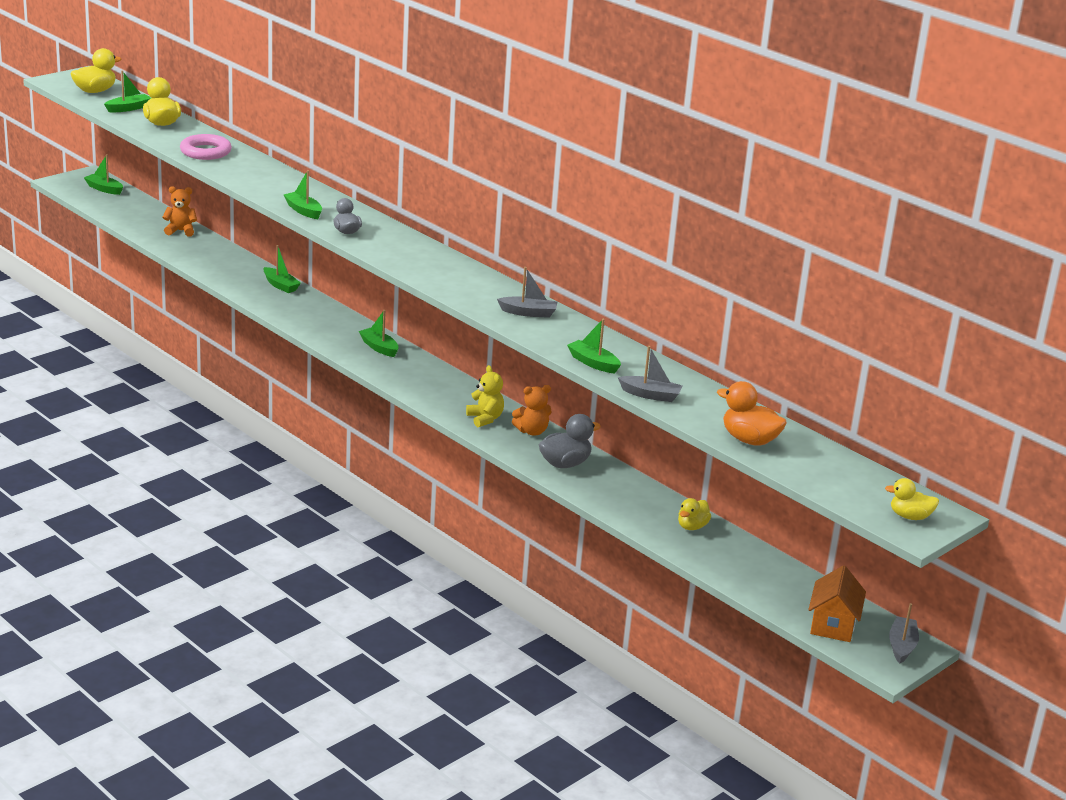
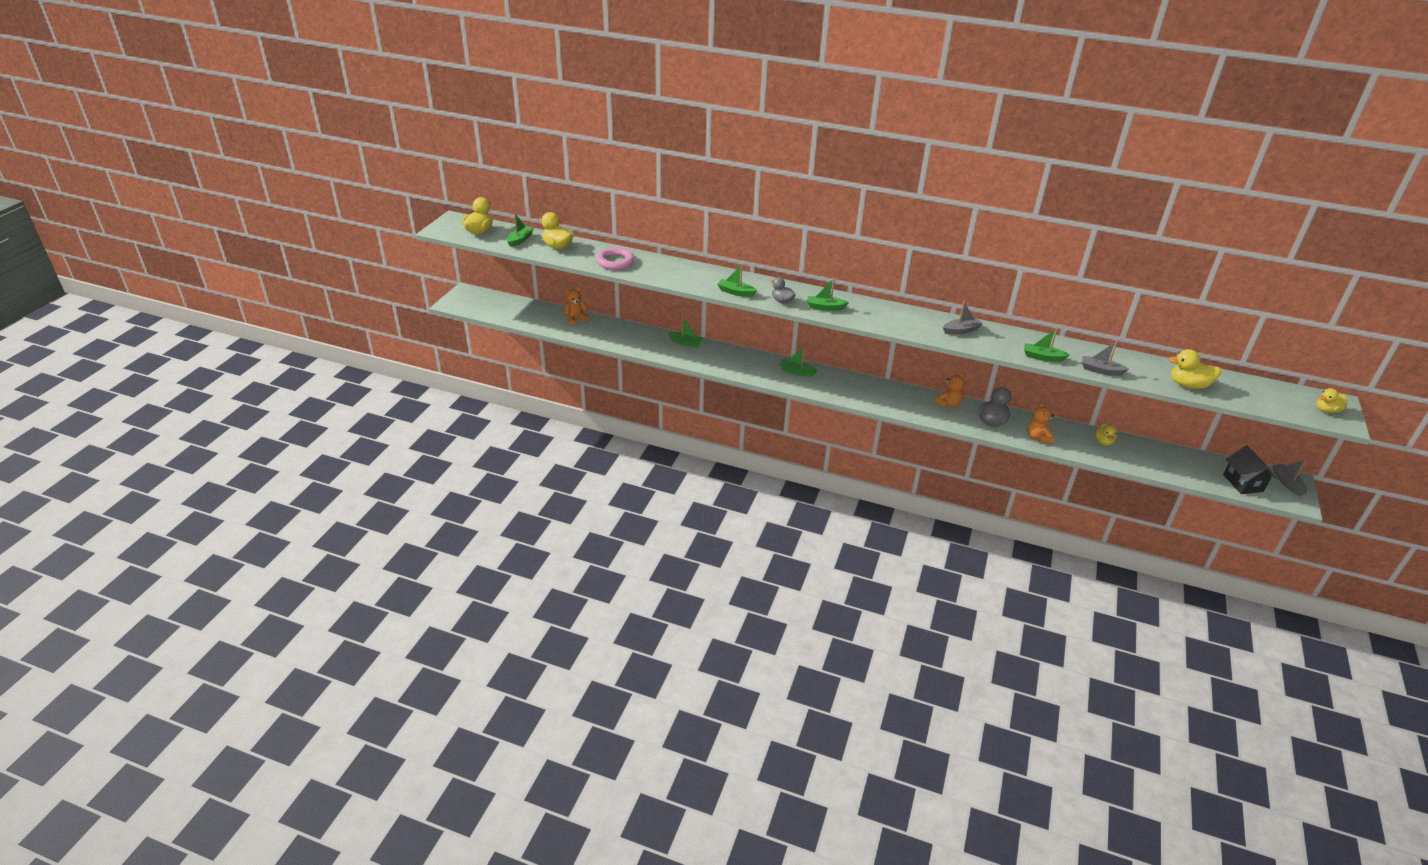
camera: 25 degrees left, 10 degrees up
green boat [84,154,123,195] -> green boat moved to [808,278,849,311]
yellow teddy bear [466,365,504,427] -> none
grey boat [618,346,683,402] -> grey boat turned 150 degrees counterclockwise [1082,341,1129,376]
orange duck [717,381,787,446] -> yellow duck [1168,349,1221,389]
orange house [808,565,866,642] -> black house [1223,445,1276,494]
none -> orange teddy bear [1027,402,1054,444]

